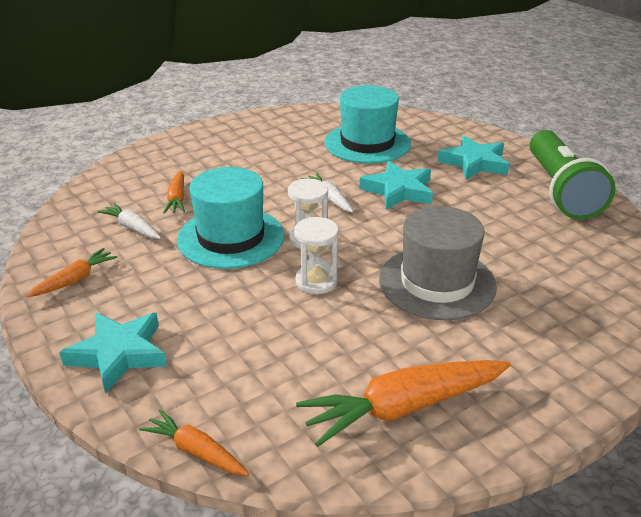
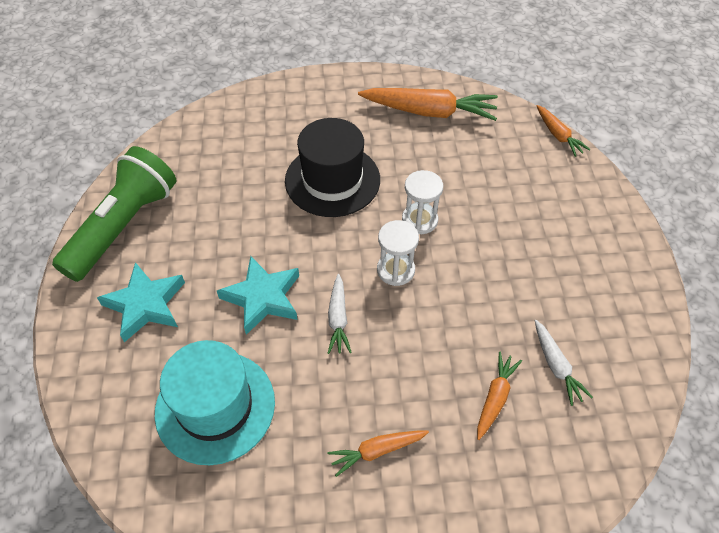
camera: 150 degrees left, 20 degrees up
orange carrot [26,248,117,297] -> orange carrot moved to [328,431,429,477]
turquoise star [59,312,167,394] -> none
turquoise hat [177,167,284,269] -> none
grey hat [379,206,497,320] -> black hat [285,118,380,217]

